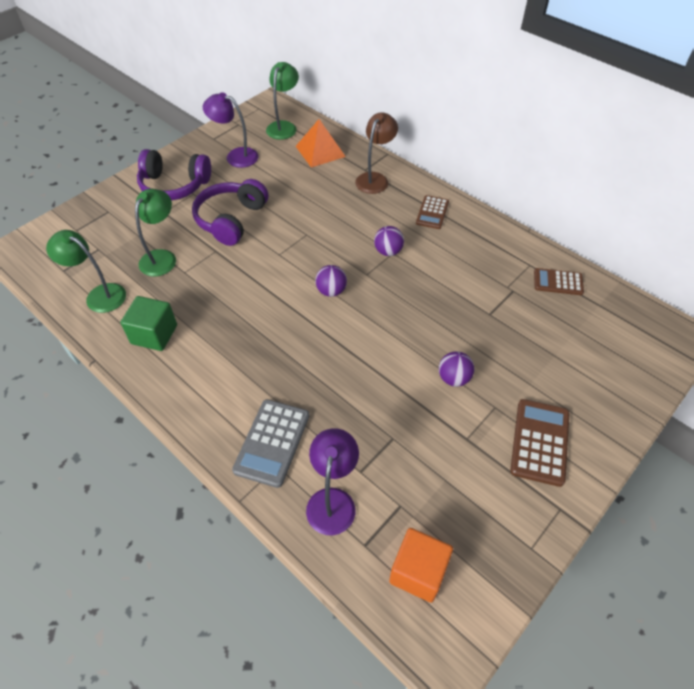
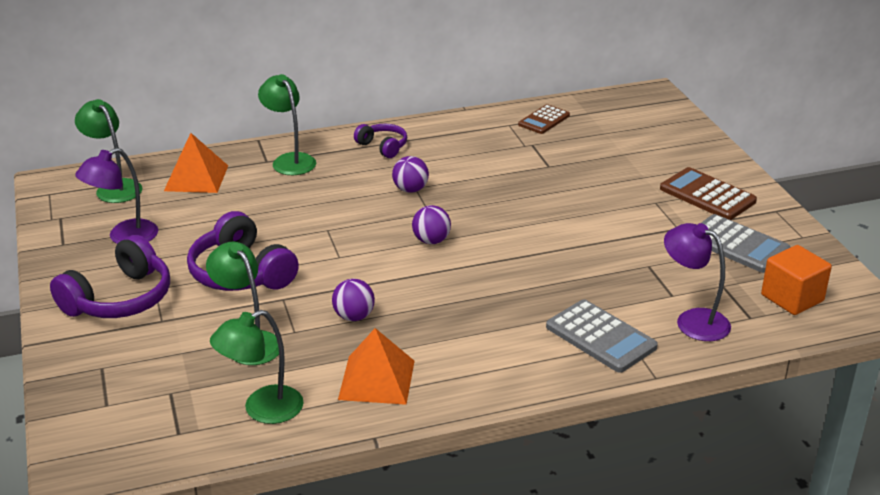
camera: 60 degrees left, 20 degrees down
green cube [120,296,177,351] -> orange pyramid [338,328,415,405]
brown lamp [355,112,398,194] -> green lamp [258,74,316,175]
brown calculator [416,195,449,229] -> purple headphones [354,124,407,158]
purple ball [439,351,474,387] -> purple ball moved to [332,279,375,321]
none -> grey calculator [701,214,791,273]

